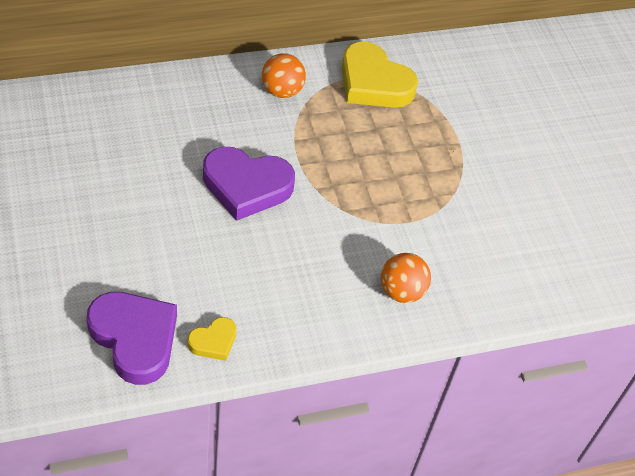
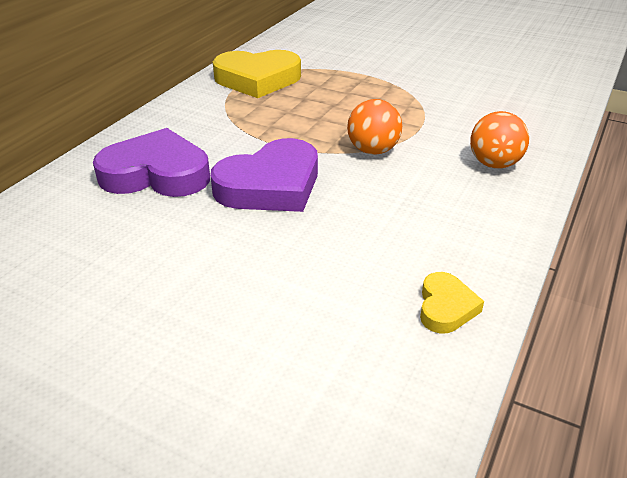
camera: 40 degrees left, 15 degrees down
purple heart [87,292,177,385] -> purple heart moved to [93,128,210,197]
orange ball [262,53,306,98] -> orange ball moved to [347,99,402,155]

